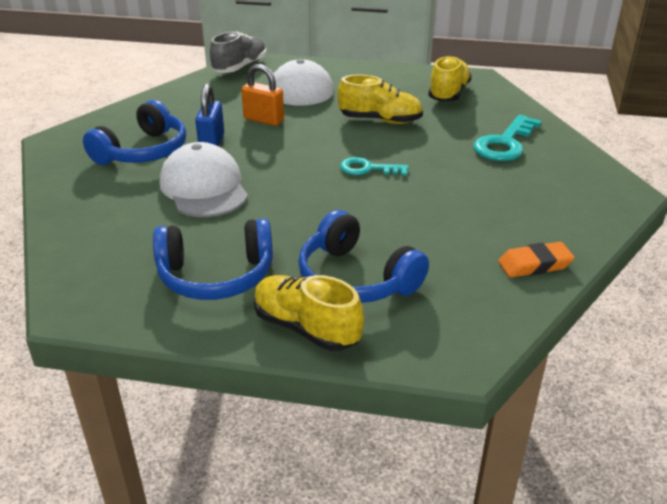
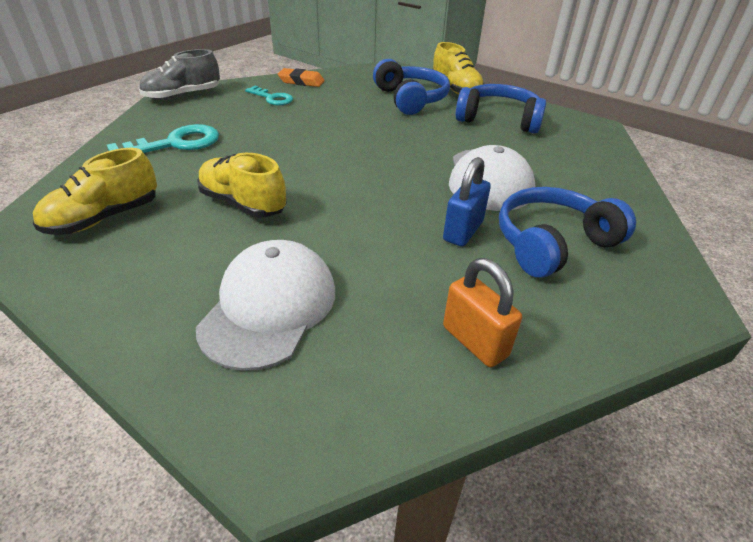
camera: 155 degrees left, 5 degrees up
grey shoe [210,31,267,73] -> grey shoe moved to [139,49,220,100]
orange padlock [241,64,284,126] -> orange padlock moved to [443,258,522,367]
turquoise key [340,157,409,176] -> turquoise key moved to [245,86,293,105]

